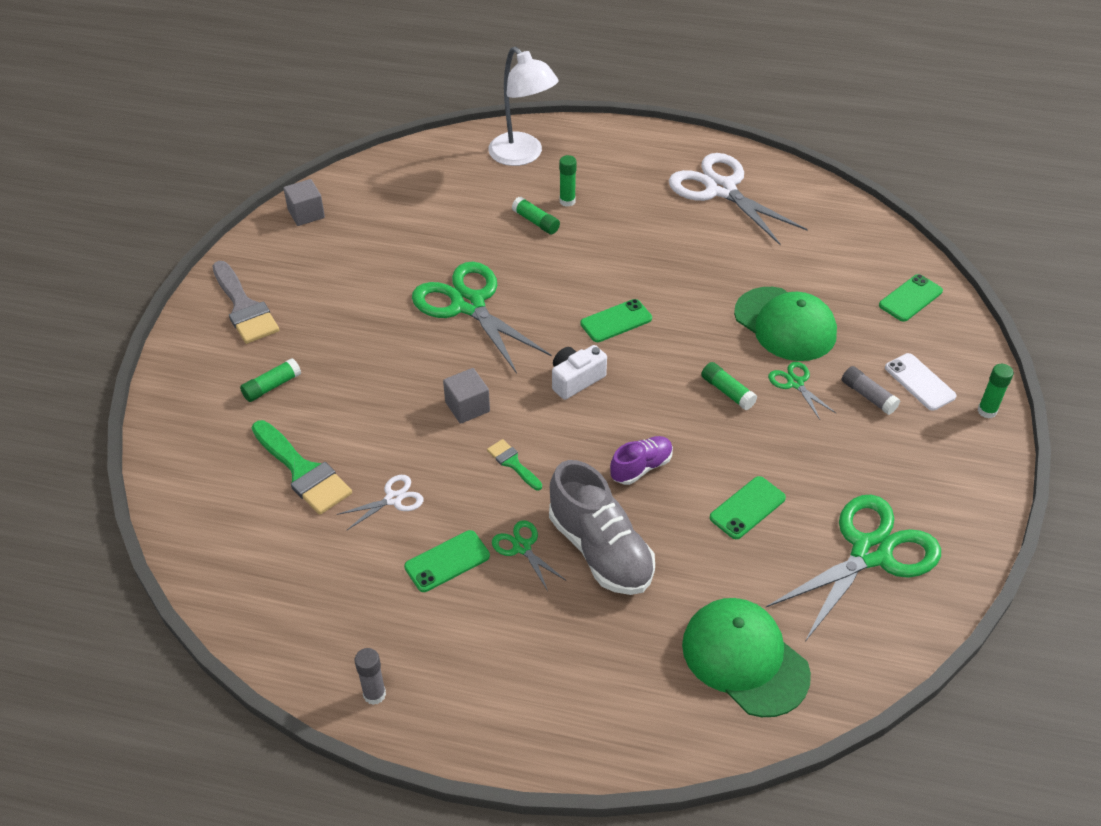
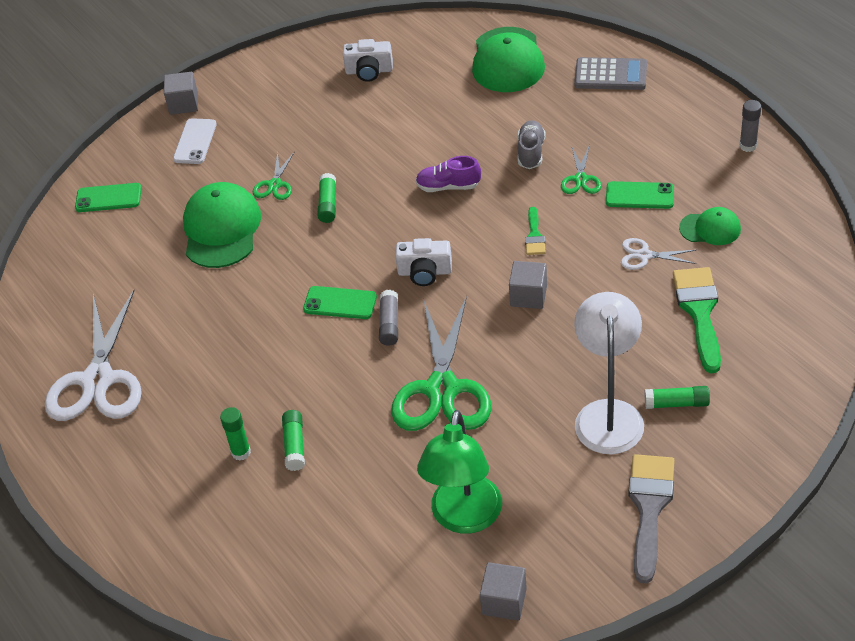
camera: 135 degrees left, 0 degrees up
white lamp [488,47,558,166] -> white lamp moved to [574,292,644,454]
grey shoe [549,460,655,595] -> grey shoe [518,120,546,169], size x0.55
green phone [710,476,786,539] -> none
green scissors [766,495,941,642] -> white camera [343,39,393,82]
grey glue stick [842,366,900,415] -> grey glue stick moved to [379,290,398,346]
green glue stick [978,364,1014,418] -> grey cube [164,72,198,115]
none -> green lamp [417,410,502,534]
none -> grey calculator [574,57,647,90]
none -> green cap [679,207,741,245]

